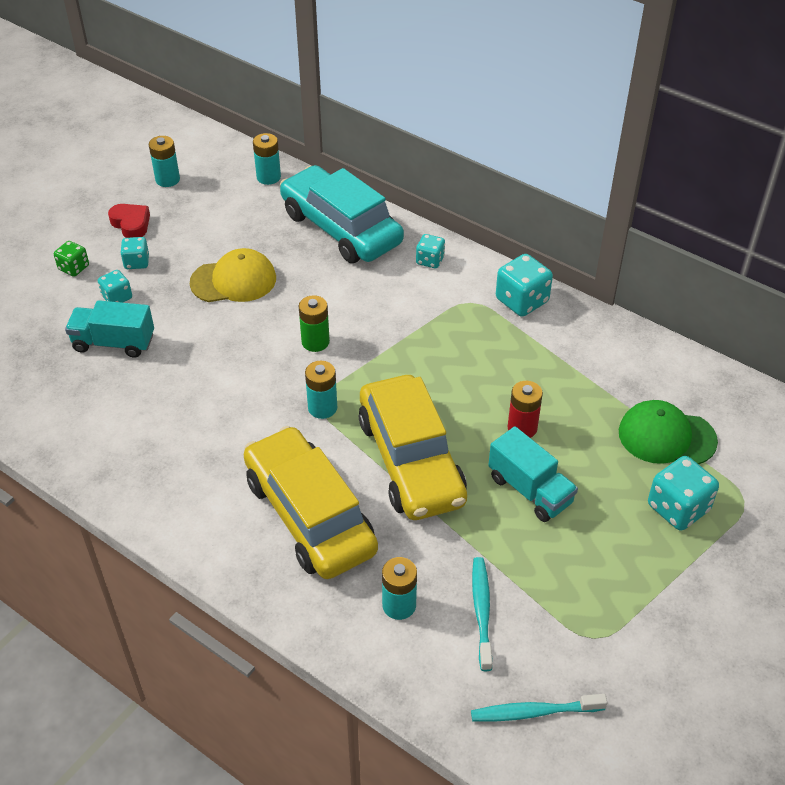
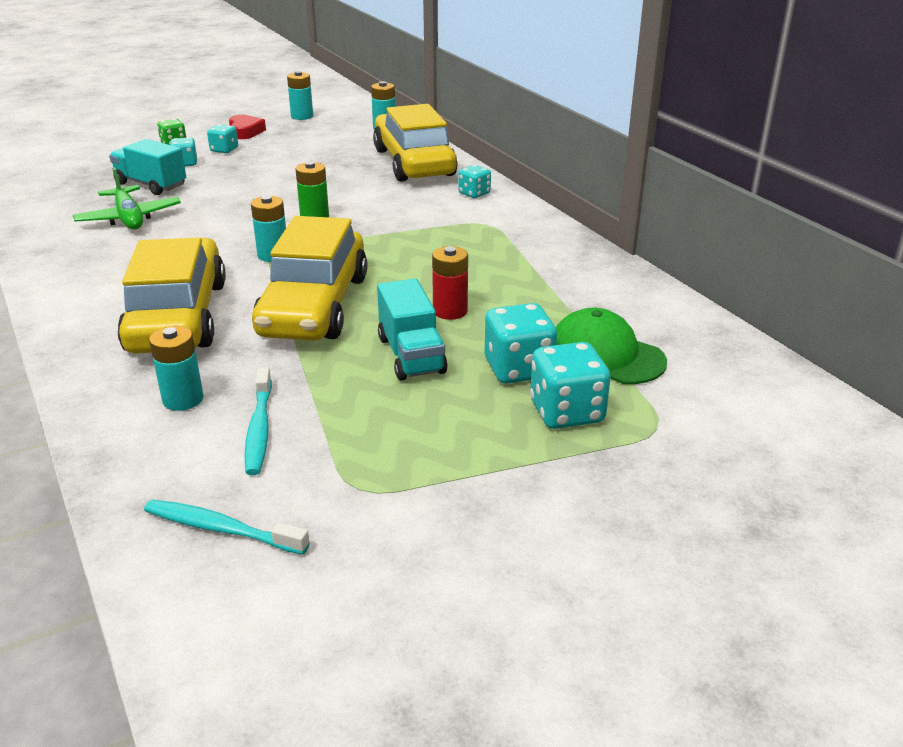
camera: 25 degrees right, 15 degrees down
yellow cap [190,248,276,302] -> none
turquoise car [280,165,404,263] -> yellow car [373,104,458,182]
turquoise toothbrush [472,557,492,671] -> turquoise toothbrush turned 150 degrees clockwise [245,367,272,475]
turquoise dice [496,254,553,317] -> turquoise dice moved to [485,303,557,384]
none -> green plane [73,167,181,230]

